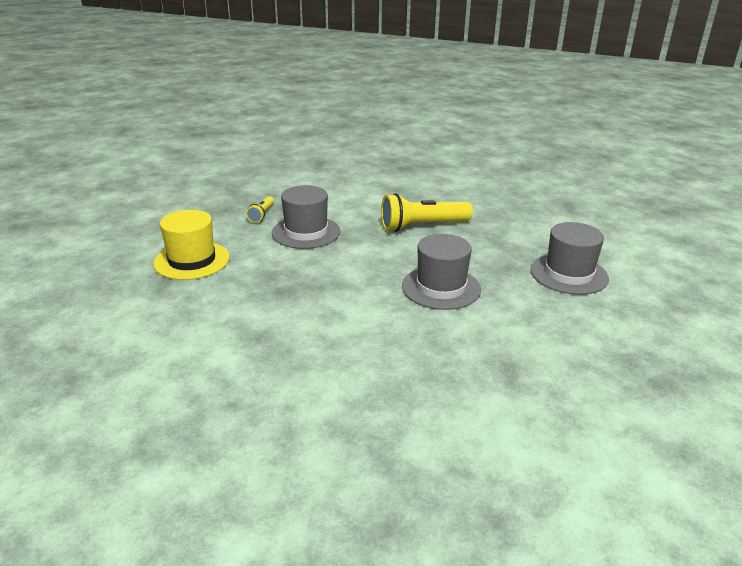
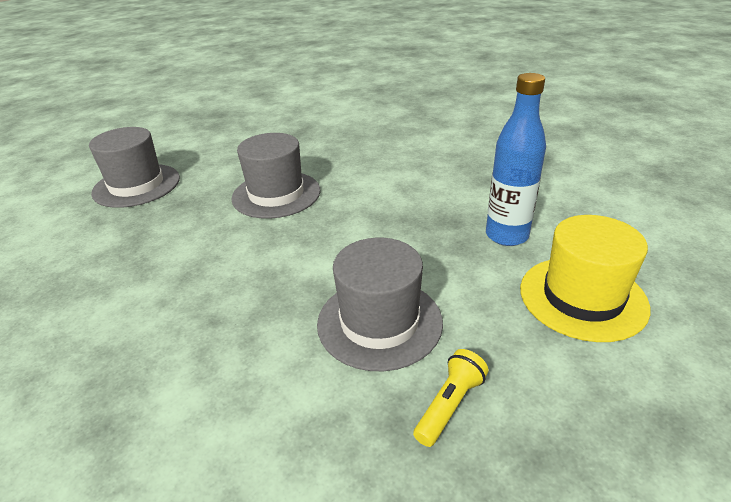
camera: 155 degrees left, 5 degrees up
yellow flashlight [381,193,473,232] -> none
none -> blue bottle [486,73,546,246]

